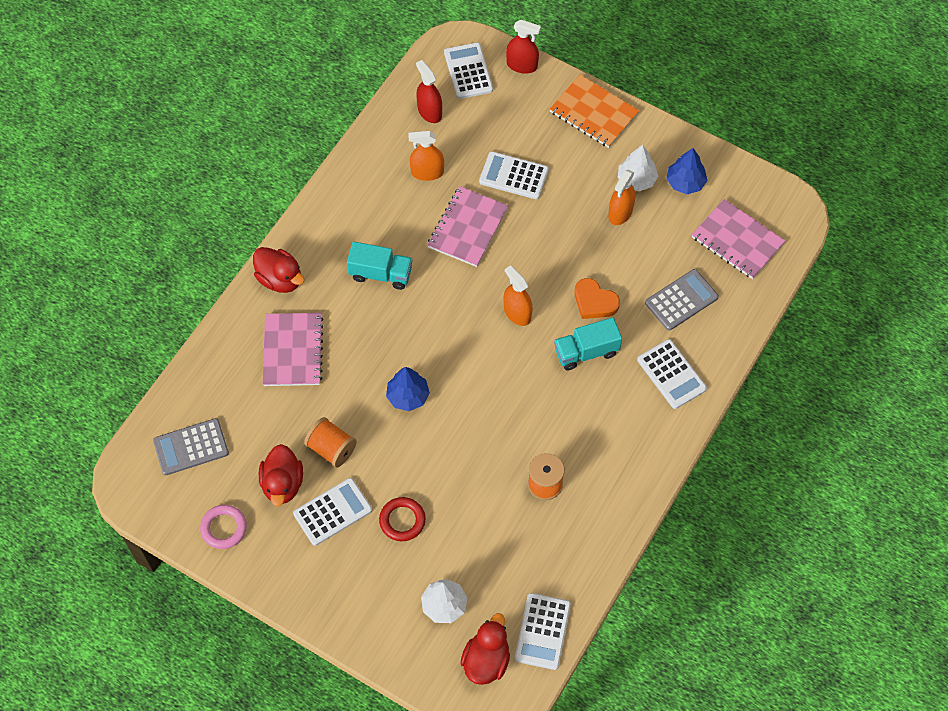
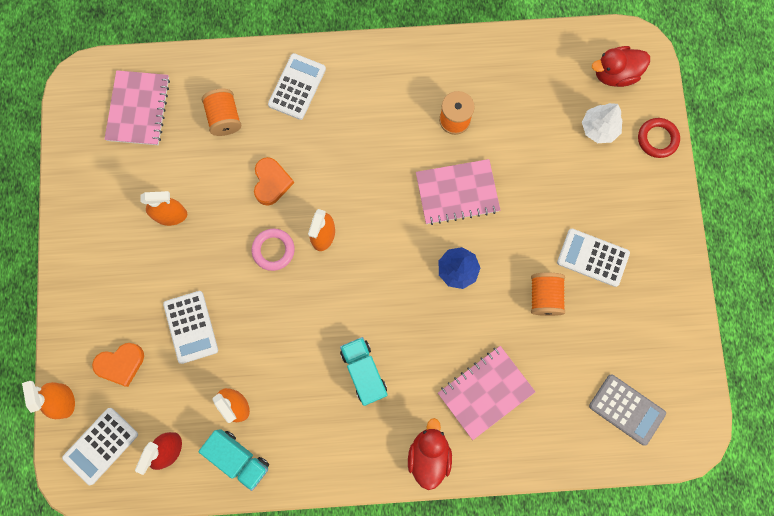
camera: 125 degrees left, 15 degrees up
pink ring [200,505,247,549] -> pink ring moved to [251,229,295,271]
red duck [259,444,303,507] -> none
red ring [379,497,426,541] -> red ring moved to [638,118,680,158]
pink notebook [427,186,509,267] -> pink notebook moved to [416,159,500,225]
red spray bottle [506,20,541,74] -> orange spray bottle [22,381,75,419]
white calculator [515,593,571,670] -> none
orange notebook [550,75,639,148] -> none
turquoise truck [554,317,622,371] -> turquoise truck moved to [199,429,269,491]
white tree [618,145,658,191] -> none
grey calculator [645,269,719,331] -> orange spool [202,89,241,136]
blue tree [666,148,708,194] -> none
none -> orange heart [92,343,144,387]

